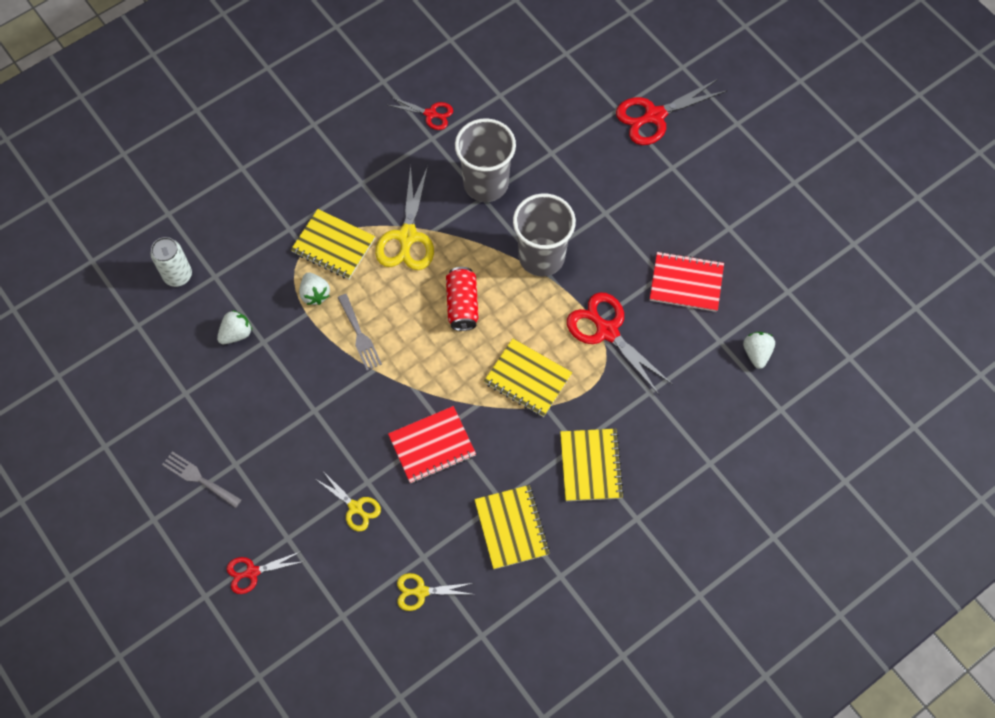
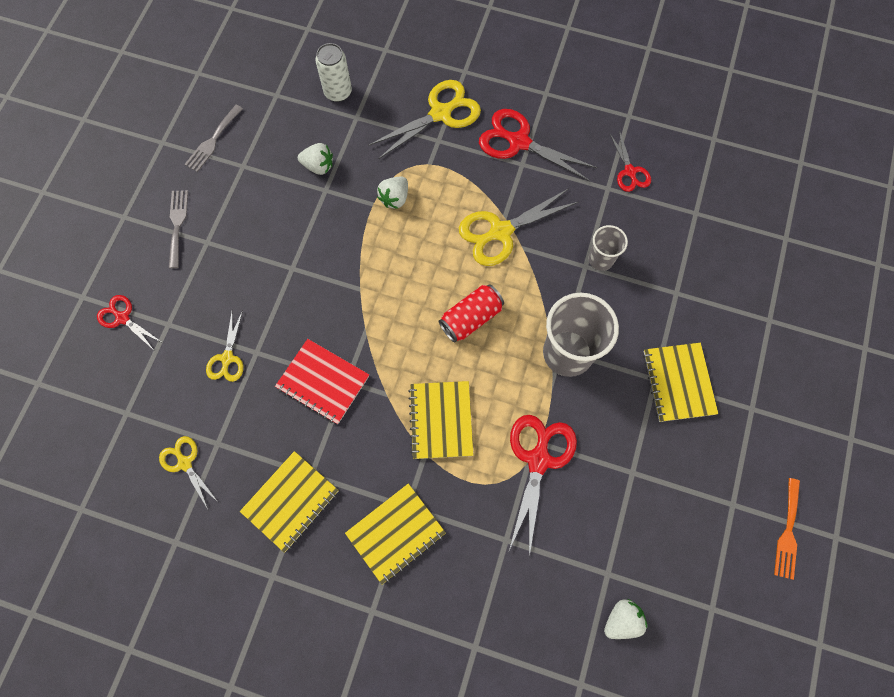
camera: 55 degrees right, 5 degrees up
yellow notebook [291,209,375,279] -> yellow notebook moved to [643,343,718,422]
grey fork [338,294,382,371] -> grey fork moved to [184,105,243,172]
grey cup [455,118,516,202] -> grey cup [588,225,628,271], size x0.53
red scissors [616,79,727,145] -> red scissors moved to [479,109,597,181]
red notebook [650,251,724,312] -> none
none -> yellow scissors [369,80,481,159]
none -> orange fork [774,478,800,580]

